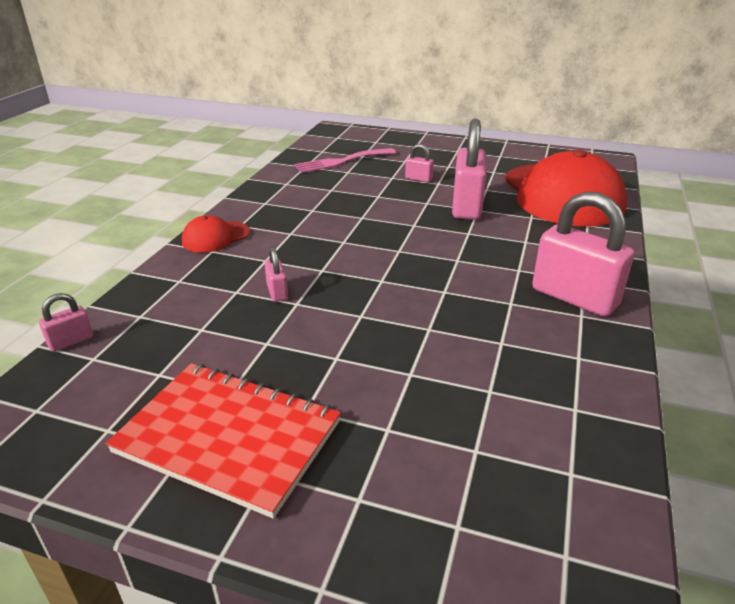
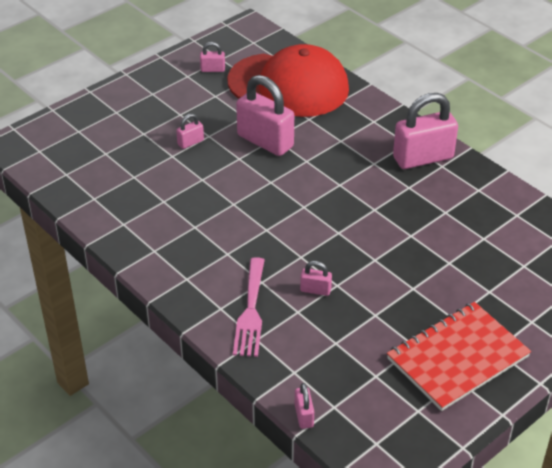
camera: 60 degrees left, 10 degrees up
red cap [182,215,250,253] -> none
pink fork [294,148,396,173] -> pink fork moved to [233,257,265,357]
none -> pink padlock [200,42,225,72]

